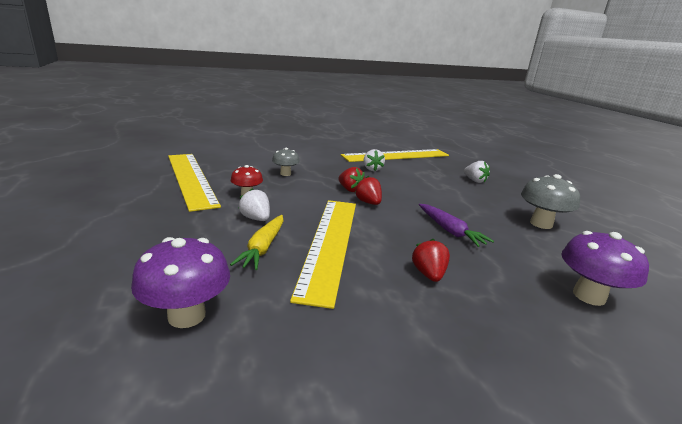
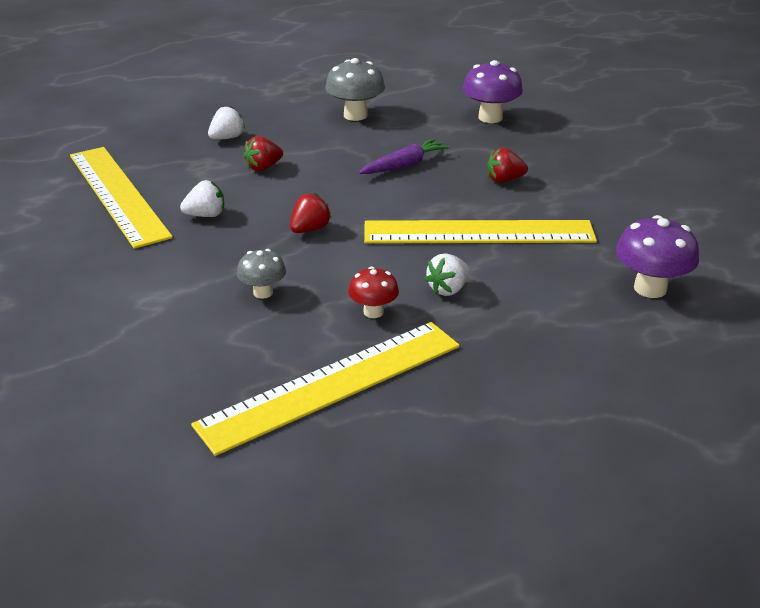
camera: 95 degrees left, 10 degrees up
yellow carrot [230,215,283,270] -> none
red strawberry [355,176,382,205] -> red strawberry moved to [243,136,283,171]

